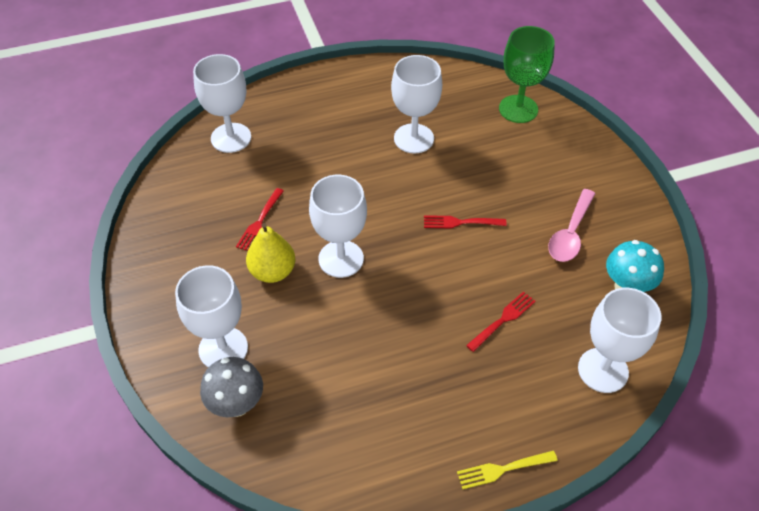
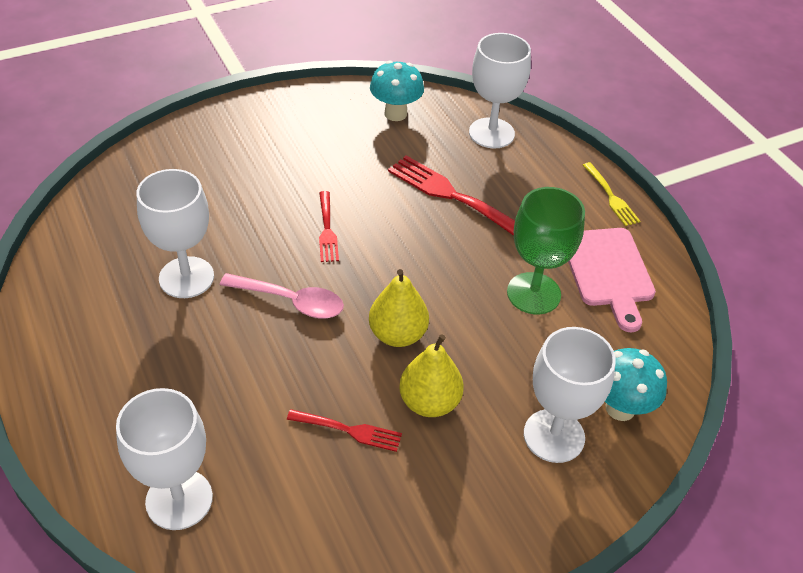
camera: 100 degrees left, 5 degrees down
grey mushroom [200,357,263,417] -> turquoise mushroom [605,348,667,421]
white goblet [309,175,367,278] -> yellow pear [369,269,429,347]
red fork [466,291,536,352] -> red fork [388,155,515,236], size x1.74
green goblet [499,26,555,123] -> green goblet moved to [507,187,585,314]
pink spoon [548,189,595,262] -> pink spoon moved to [220,273,344,318]
none -> pink cutting board [568,228,656,332]

